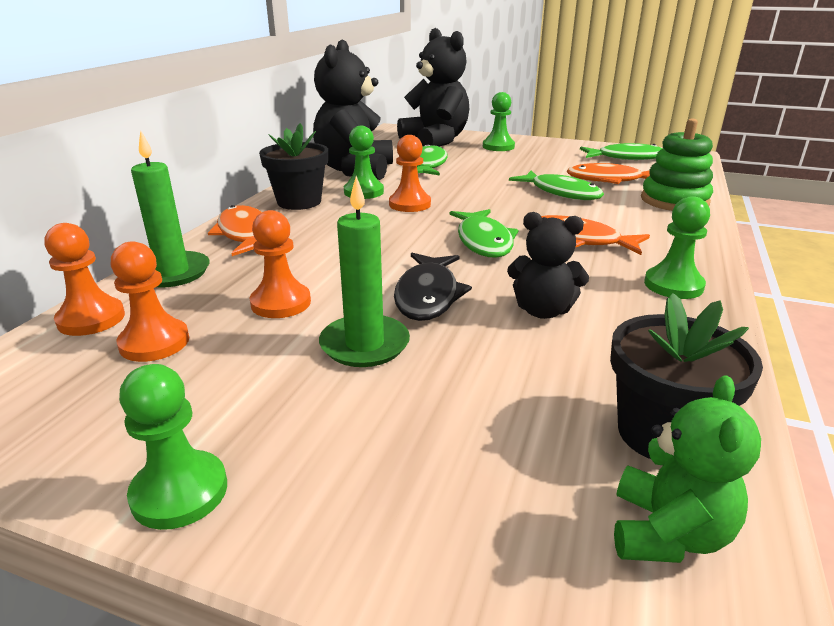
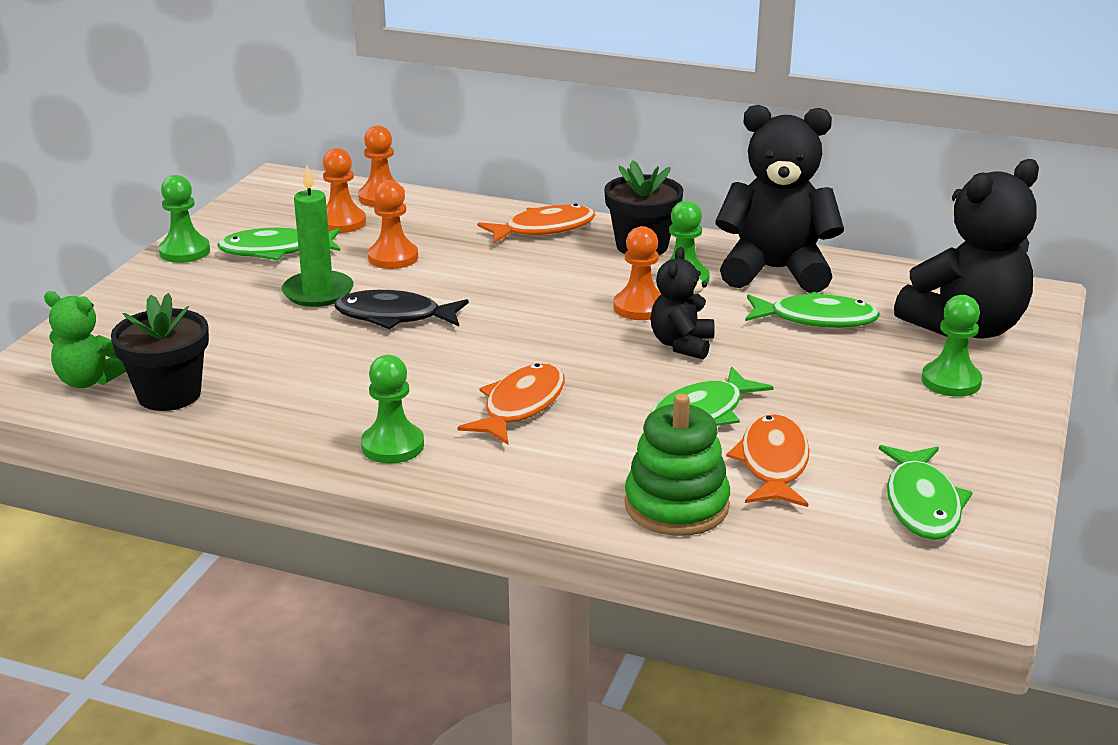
camera: 90 degrees right, 0 degrees up
green candle [131,131,210,288] -> none
green fish [450,209,518,258] -> green fish moved to [217,227,340,261]
black teddy bear [507,212,589,319] -> black teddy bear moved to [651,247,715,360]

